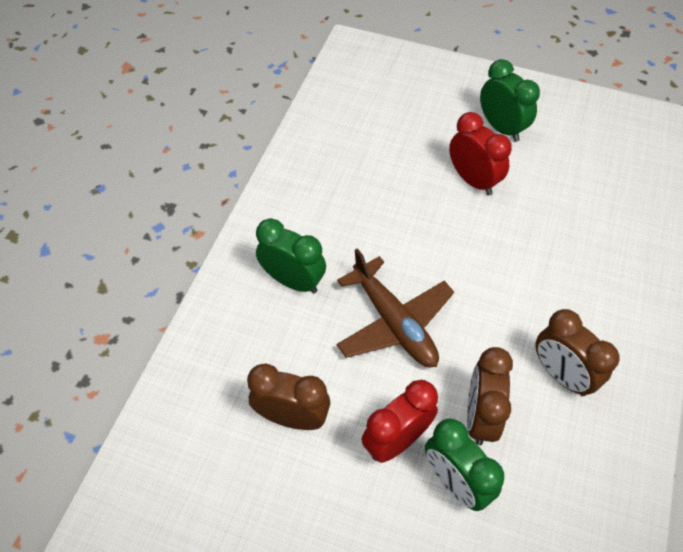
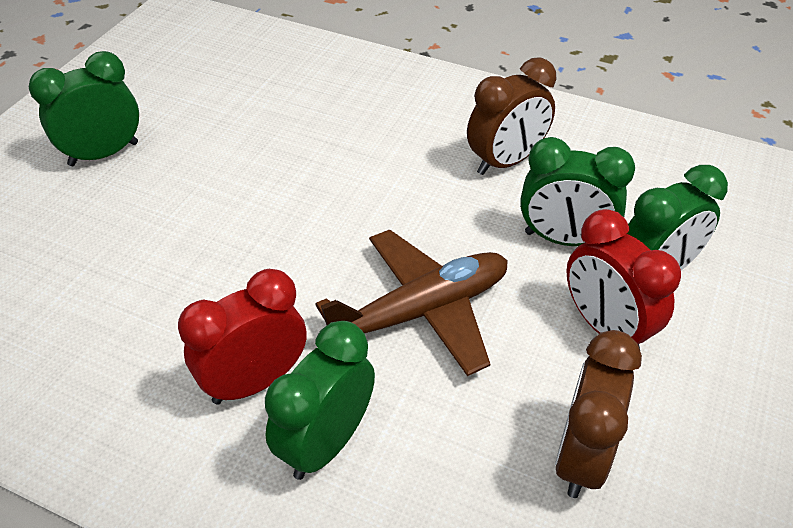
camera: 85 degrees left, 10 degrees down
red clock [449,112,512,195] -> red clock moved to [178,269,307,405]
brown clock [467,347,513,445] -> green clock [520,137,635,246]

